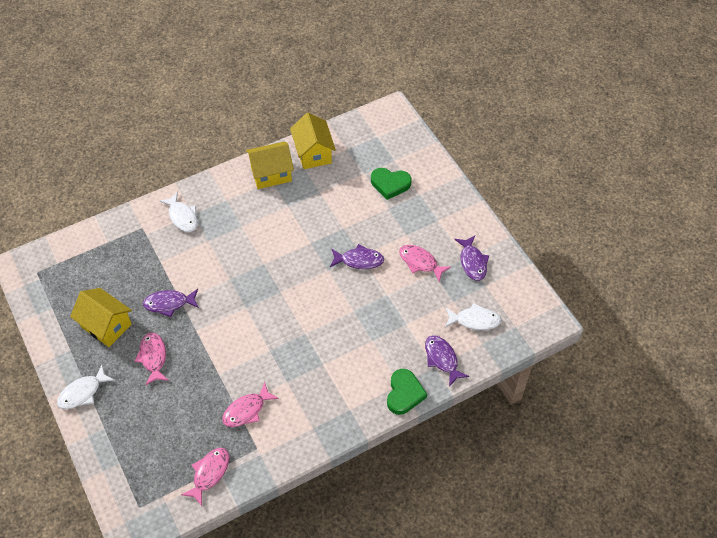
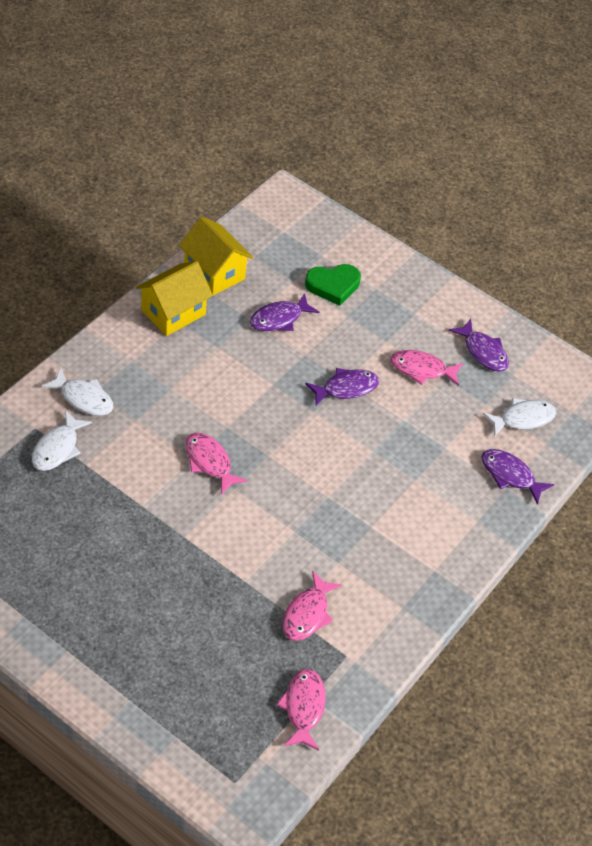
camera: 30 degrees left, 5 degrees down
white fish [57,365,115,409] -> white fish moved to [32,410,92,471]
yellow house [70,288,132,347] -> none
pink fish [135,333,169,386] -> pink fish moved to [185,433,247,495]
purple fish [143,289,199,317] -> purple fish moved to [250,293,319,331]
green heart [387,369,427,415] -> none

